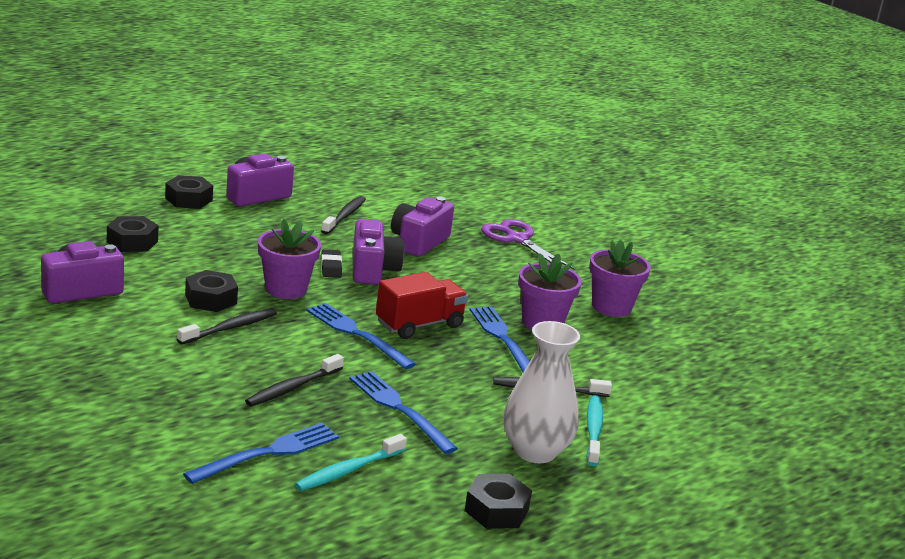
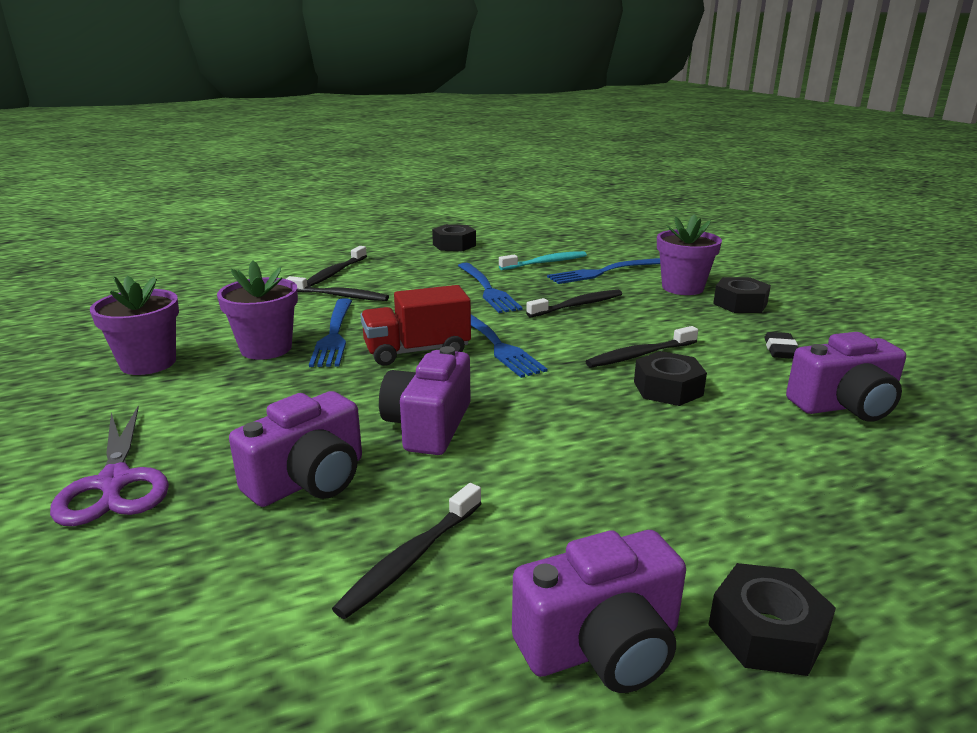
camera: 160 degrees left, 0 degrees up
black nut [107,216,159,252] -> black nut moved to [713,277,771,313]
purple flower pot [258,219,321,299] -> purple flower pot moved to [657,214,722,295]
black eraser [321,249,342,278] -> black eraser moved to [764,332,798,359]
white vase [503,321,580,463] -> none
turquoise toothbrush [586,395,603,466] -> black toothbrush [307,246,367,287]

